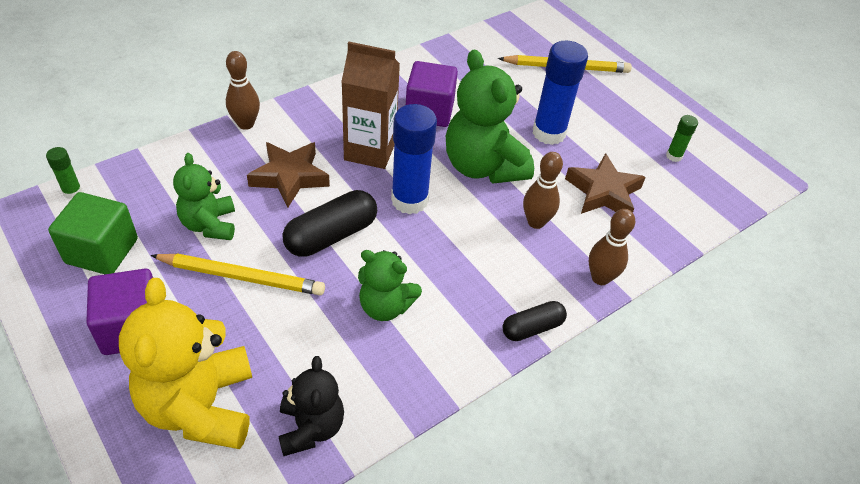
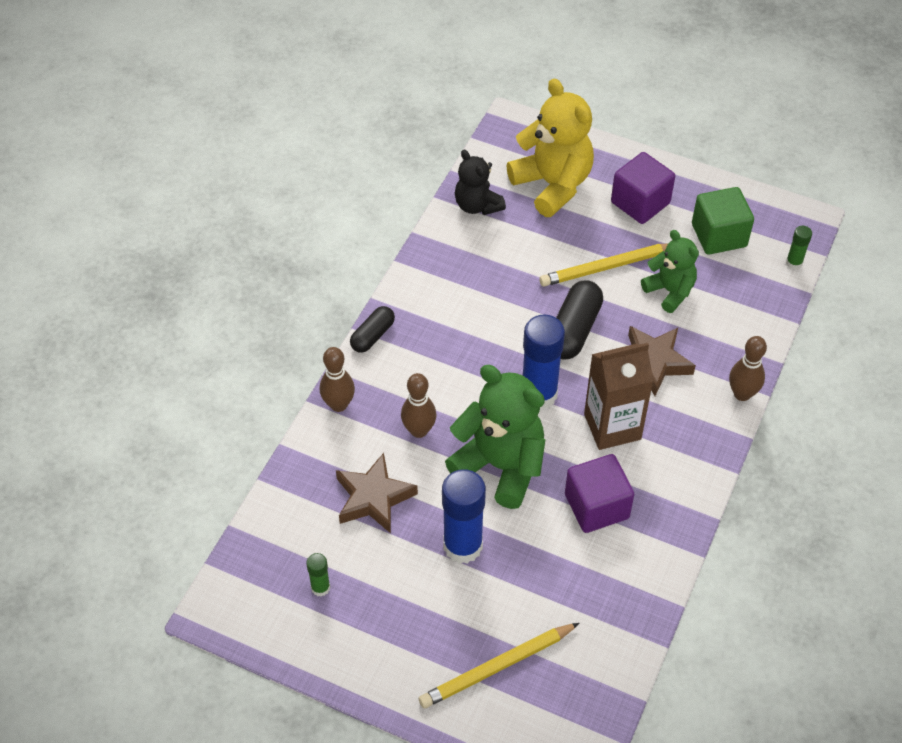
camera: 155 degrees right, 5 degrees up
green teddy bear [358,250,422,321] -> none

